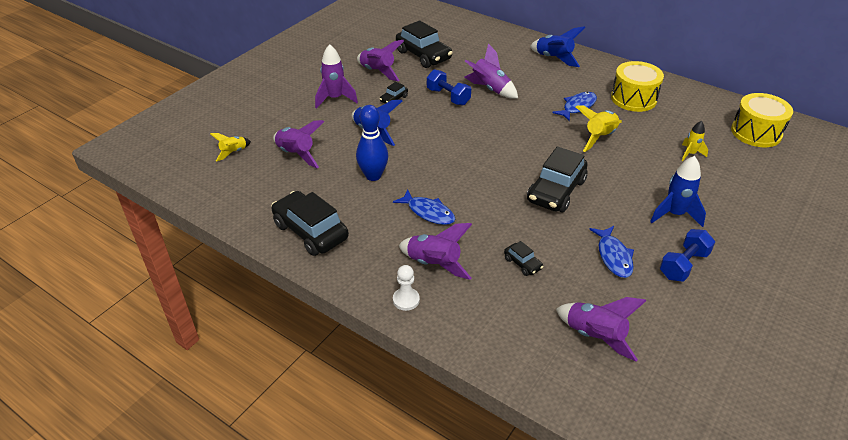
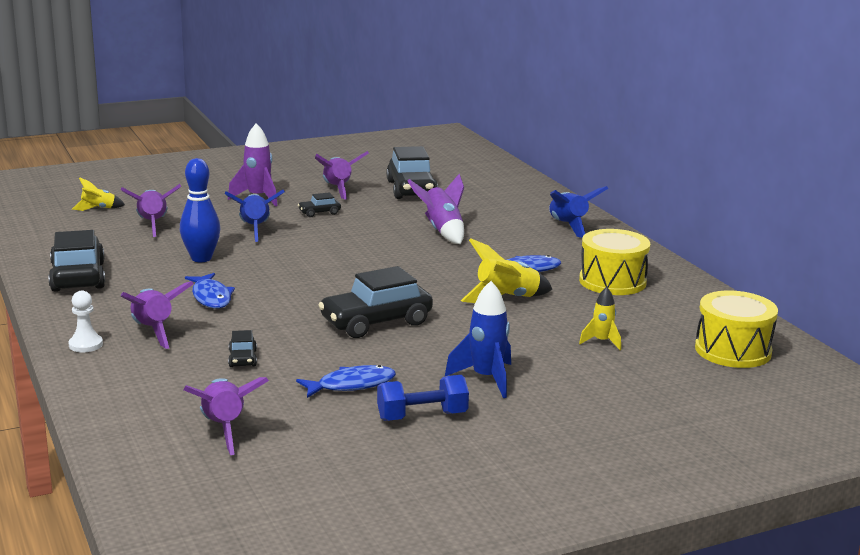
camera: 30 degrees right, 20 degrees down
blue dumbbell [427,69,471,105] -> none
blue fish [589,226,634,278] -> blue fish turned 135 degrees counterclockwise [296,365,396,398]

